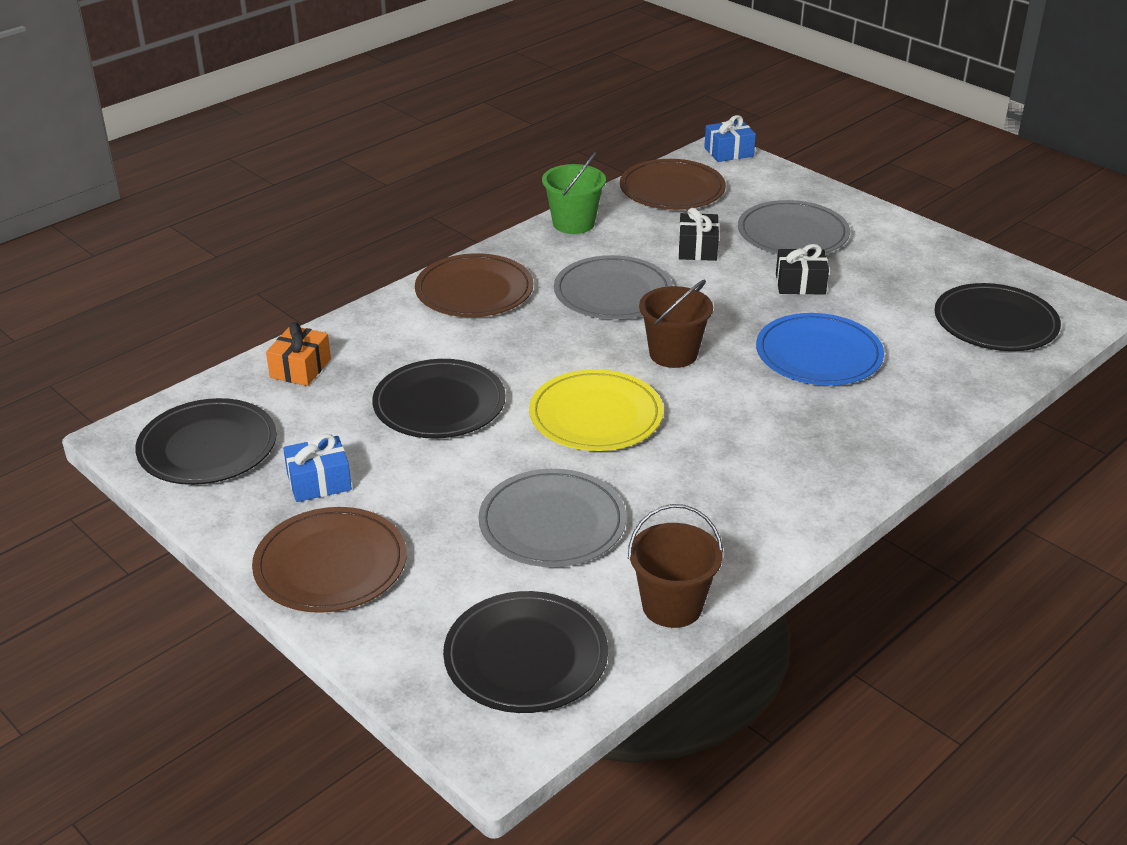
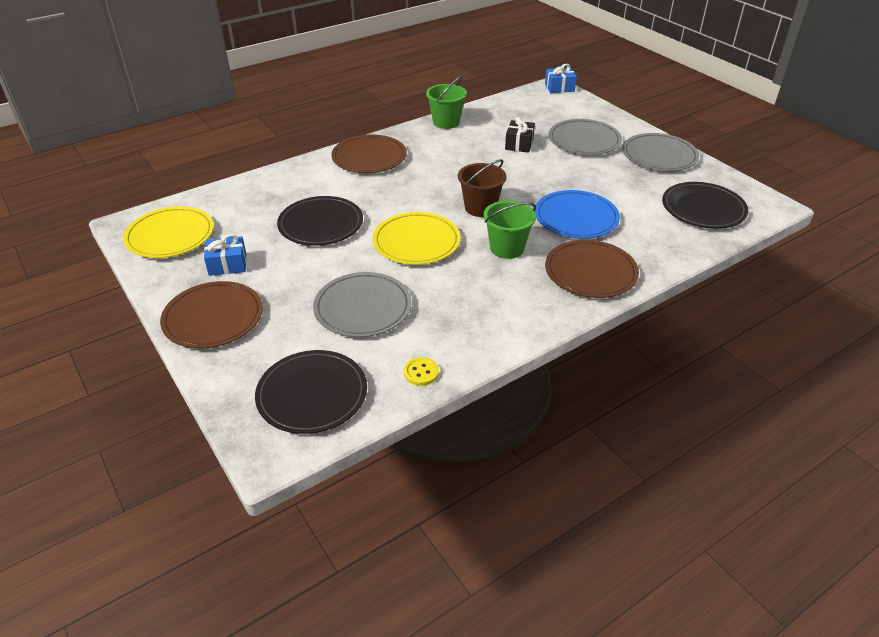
camera: 10 degrees right, 5 degrees up
black plate [135,398,277,485] -> yellow plate [123,206,214,258]
orange gift [266,322,331,386] -> none
grey plate [554,255,673,319] -> grey plate moved to [622,133,699,171]
brown plate [620,159,726,210] -> brown plate moved to [545,240,639,298]
brown bucket [628,504,723,628] -> yellow button [404,357,439,386]
black gift [776,244,829,295] -> none
none -> green bucket [483,201,536,259]

